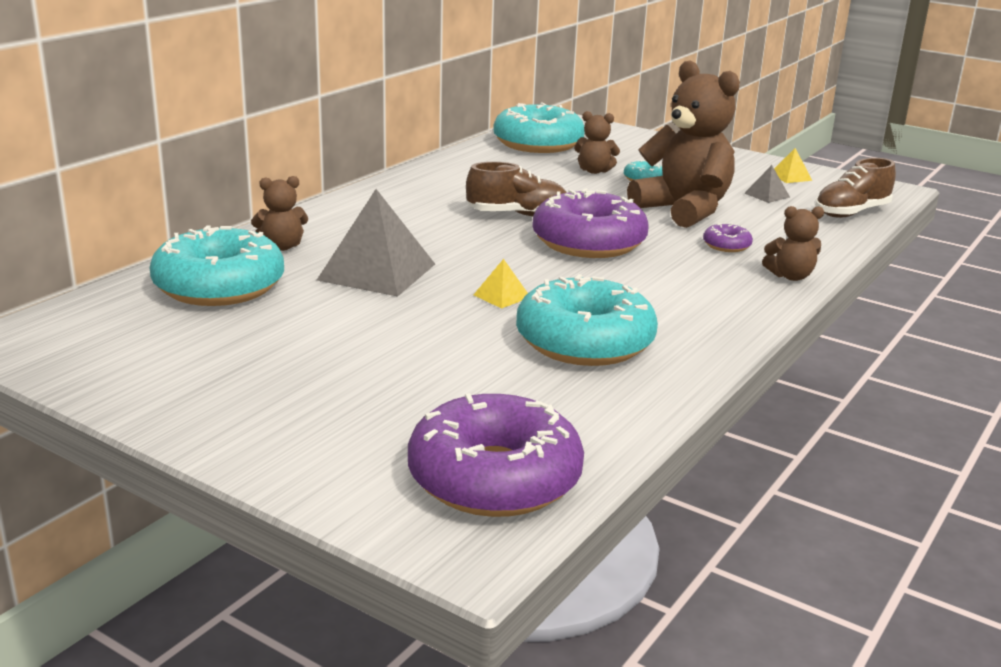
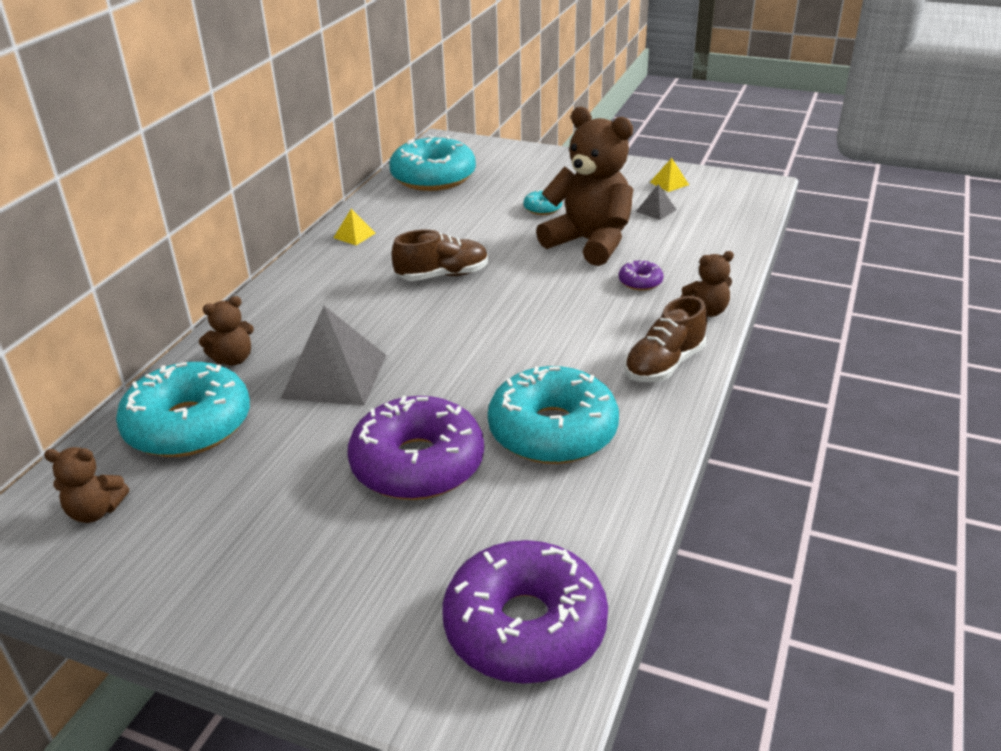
camera: 10 degrees left, 10 degrees up
yellow pyramid [474,259,528,309] -> yellow pyramid moved to [334,209,376,245]
purple donut [532,188,649,258] -> purple donut moved to [348,396,484,500]
brown teddy bear [574,111,620,174] -> brown teddy bear moved to [44,447,129,523]
brown shoe [815,158,896,218] -> brown shoe moved to [624,296,707,382]

